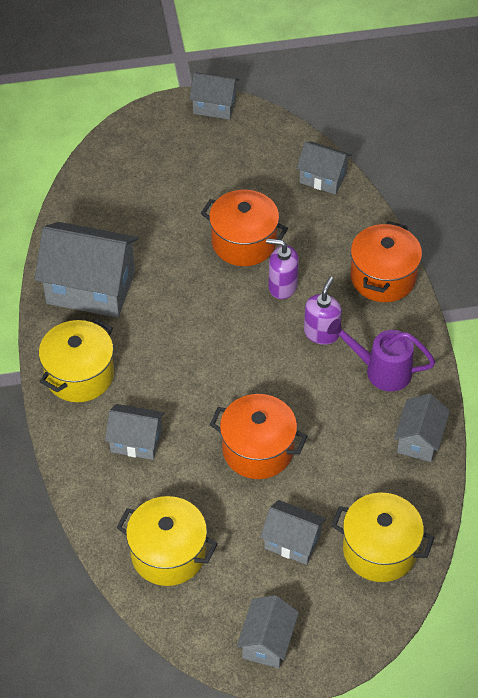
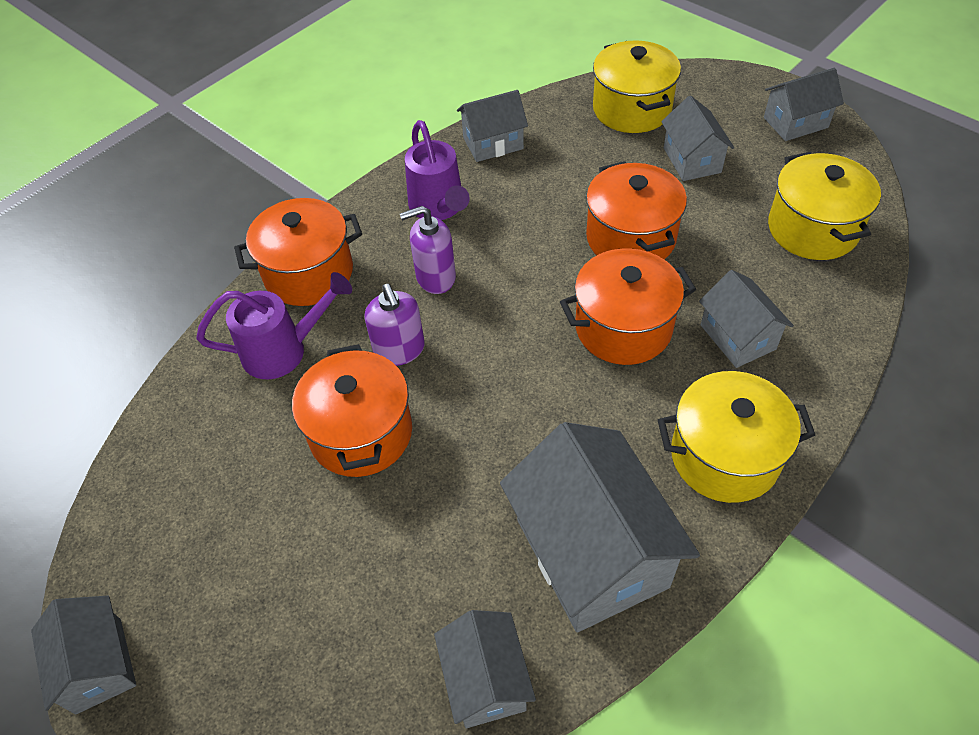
camera: 125 degrees left, 0 degrees up
grey house [297,142,352,194] -> grey house moved to [434,610,536,728]
none -> purple watering can [196,272,352,379]
none -> orange pot [560,248,696,365]

